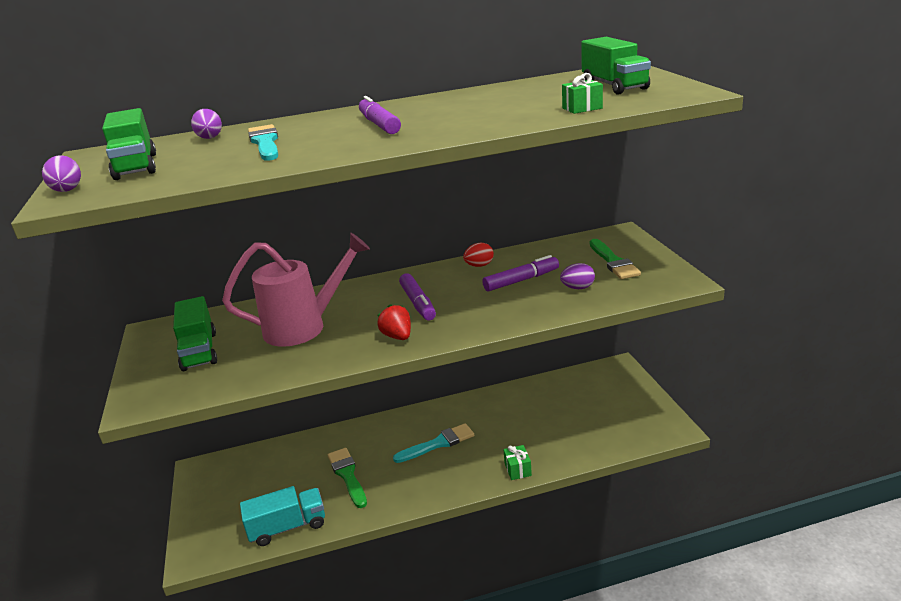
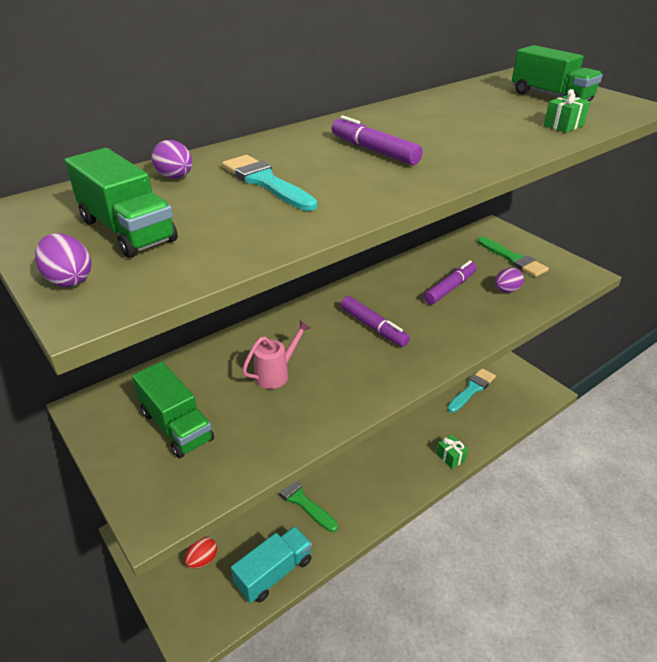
camera: 25 degrees left, 10 degrees up
pink watering can [222,233,370,347] -> pink watering can [242,321,310,389], size x0.52
red strawberry [377,304,411,340] -> none
turquoise brush [393,423,474,463] -> turquoise brush moved to [447,369,496,413]
red egg [463,243,494,267] -> red egg moved to [185,537,217,569]

